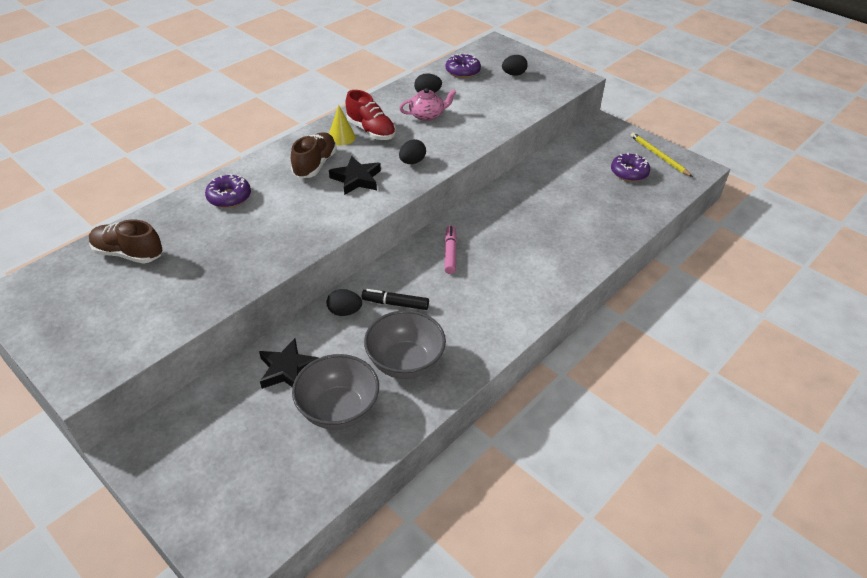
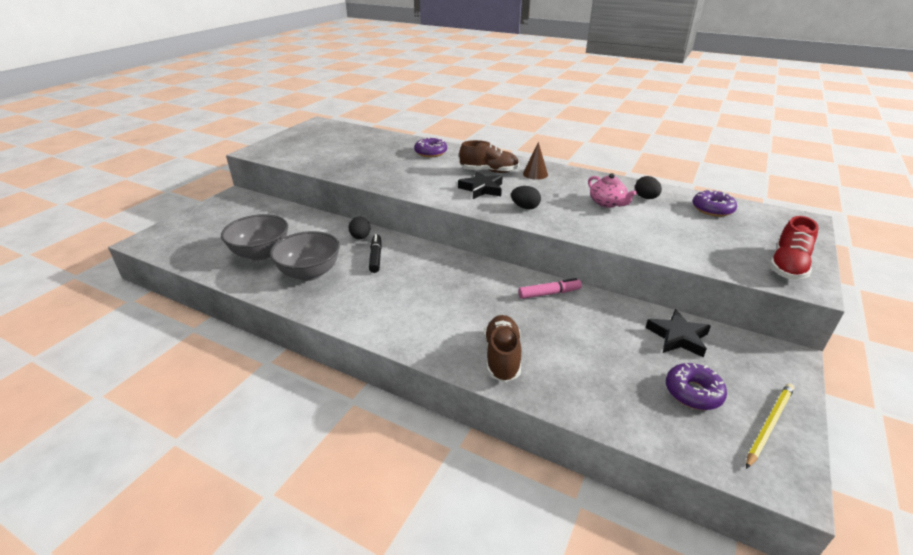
camera: 75 degrees right, 10 degrees down
brown shoe [89,220,162,264] -> brown shoe moved to [484,315,521,382]
black star [259,338,319,389] -> black star moved to [646,309,711,357]
yellow cone [329,105,356,145] -> brown cone [523,142,548,180]
red shoe [346,90,396,140] -> red shoe moved to [769,216,819,279]
pink marker [444,225,457,274] -> pink marker moved to [518,278,582,299]
black egg [502,55,528,76] -> none

